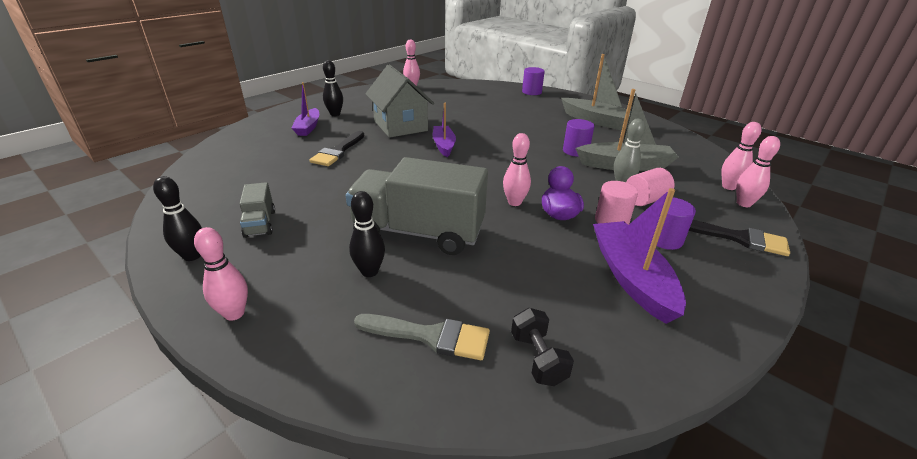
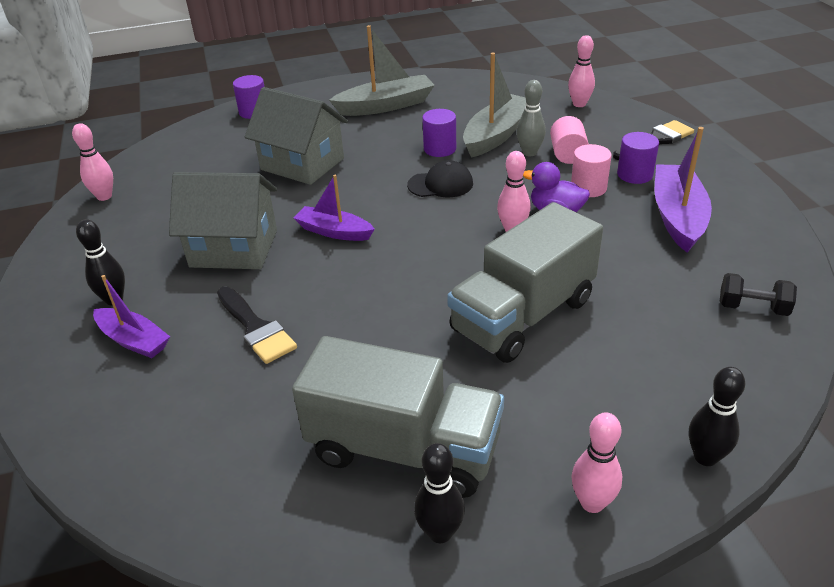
camera: 55 degrees left, 5 degrees up
grey truck [240,182,275,238] -> grey truck [292,336,504,498], size x2.19
black bowling pin [349,191,385,277] -> black bowling pin moved to [689,367,745,466]
grey brush [354,314,490,360] -> none
purple boat [593,188,686,324] -> purple boat turned 75 degrees clockwise [655,127,712,252]
pink bowling pin [736,136,780,207] -> none
none -> grey house [245,87,348,185]
none -> black cap [407,160,473,197]

